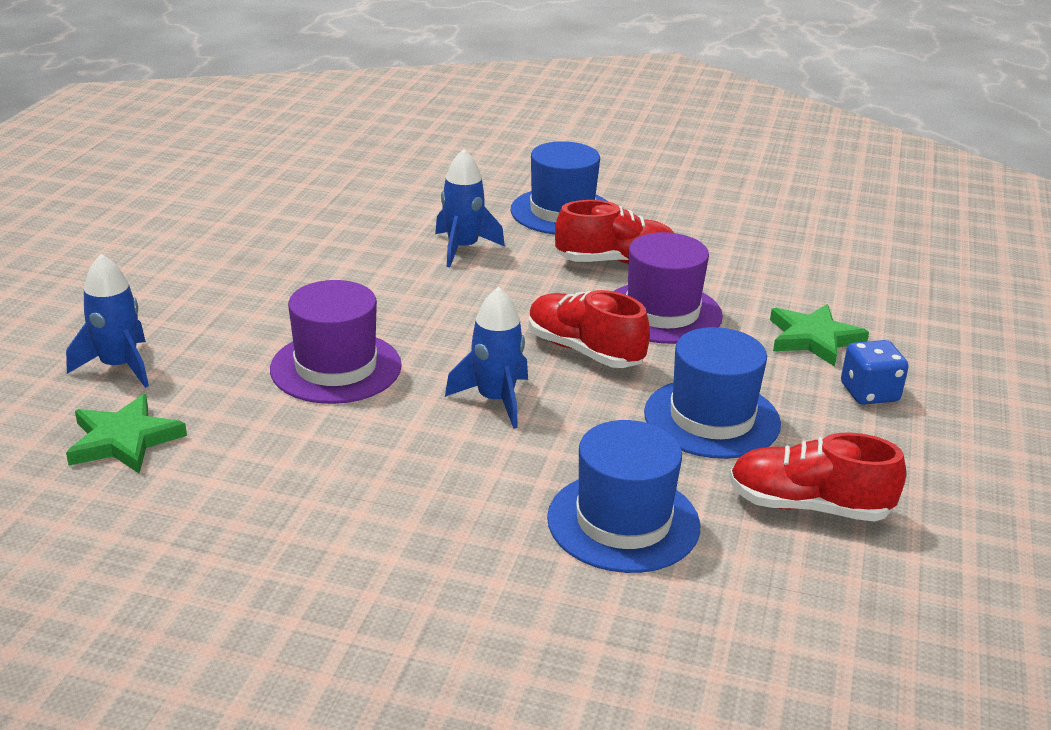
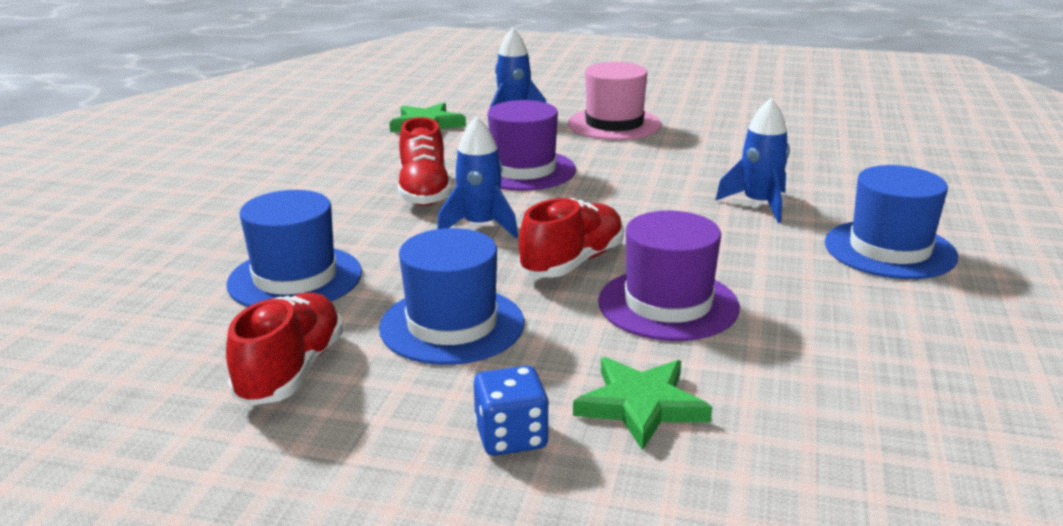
camera: 90 degrees right, 5 degrees down
red shoe [555,200,674,264] -> red shoe moved to [398,117,452,206]
none -> pink hat [568,62,661,140]

